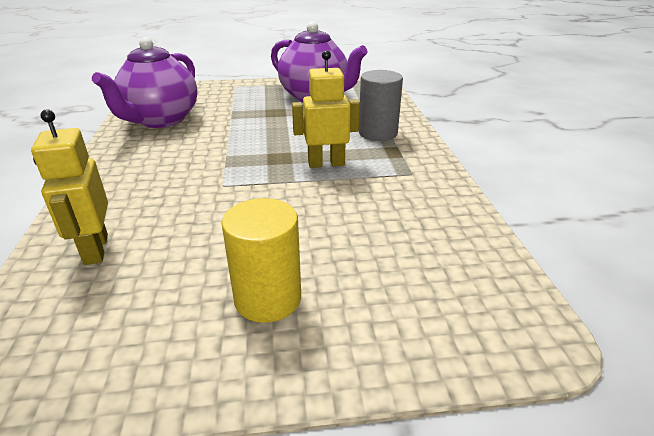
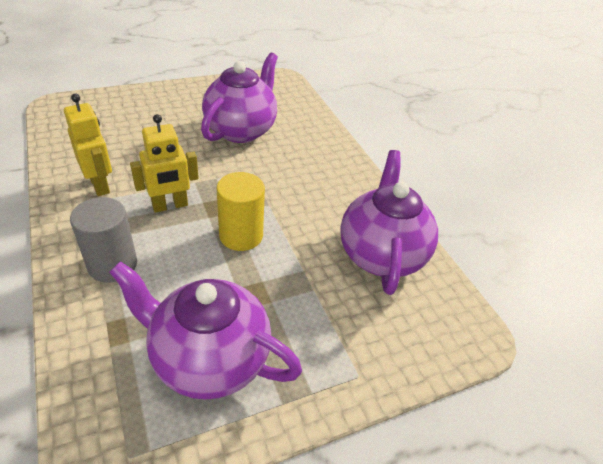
camera: 160 degrees right, 10 degrees up
yellow robot [31,109,108,265] -> yellow robot moved to [64,94,112,196]
yellow cylinder [221,198,301,323] -> yellow cylinder moved to [217,172,265,251]
none -> purple teapot [201,52,278,143]

